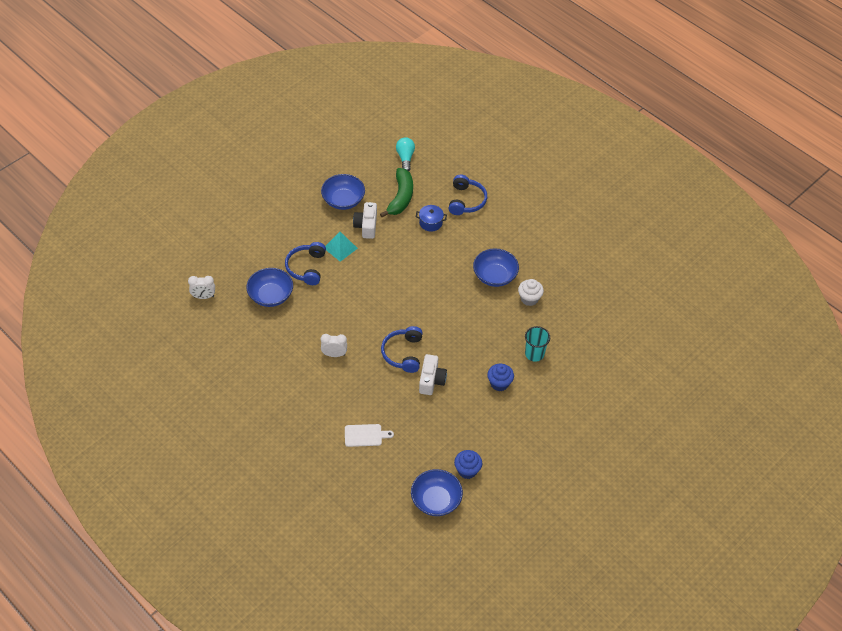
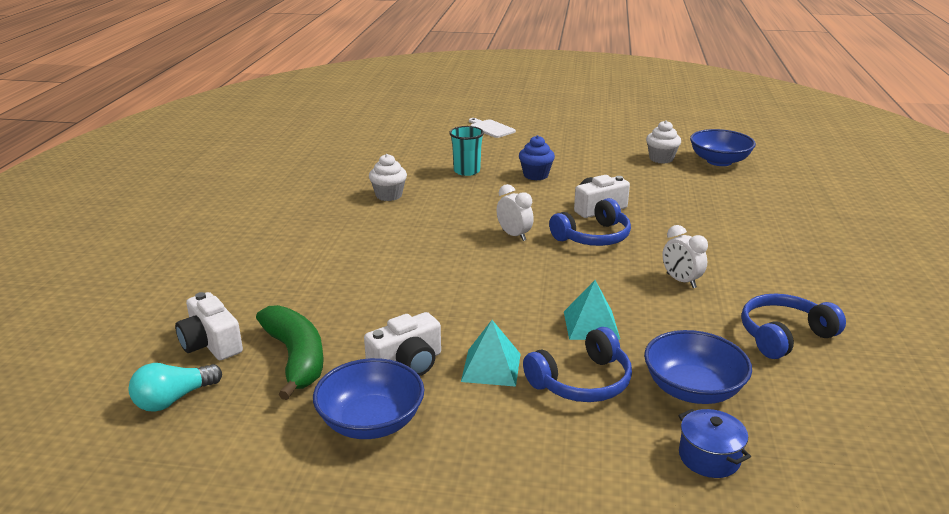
camera: 125 degrees left, 25 degrees down
white clock [188,276,215,299] -> white clock moved to [497,184,534,241]
white cutting board [345,424,394,447] -> white cutting board moved to [469,118,516,138]
green banana [380,168,413,217] -> green banana turned 90 degrees clockwise [256,305,324,400]
blue pot [416,205,447,232] -> blue pot moved to [678,409,751,478]
blue headphones [449,175,487,215] -> blue headphones moved to [741,294,846,359]
blue cupcake [454,450,482,479] -> white cupcake [646,120,681,164]
blue bowl [473,248,519,287] -> none
none -> white camera [175,292,243,360]
none -> turquoise pyramid [564,280,620,340]

